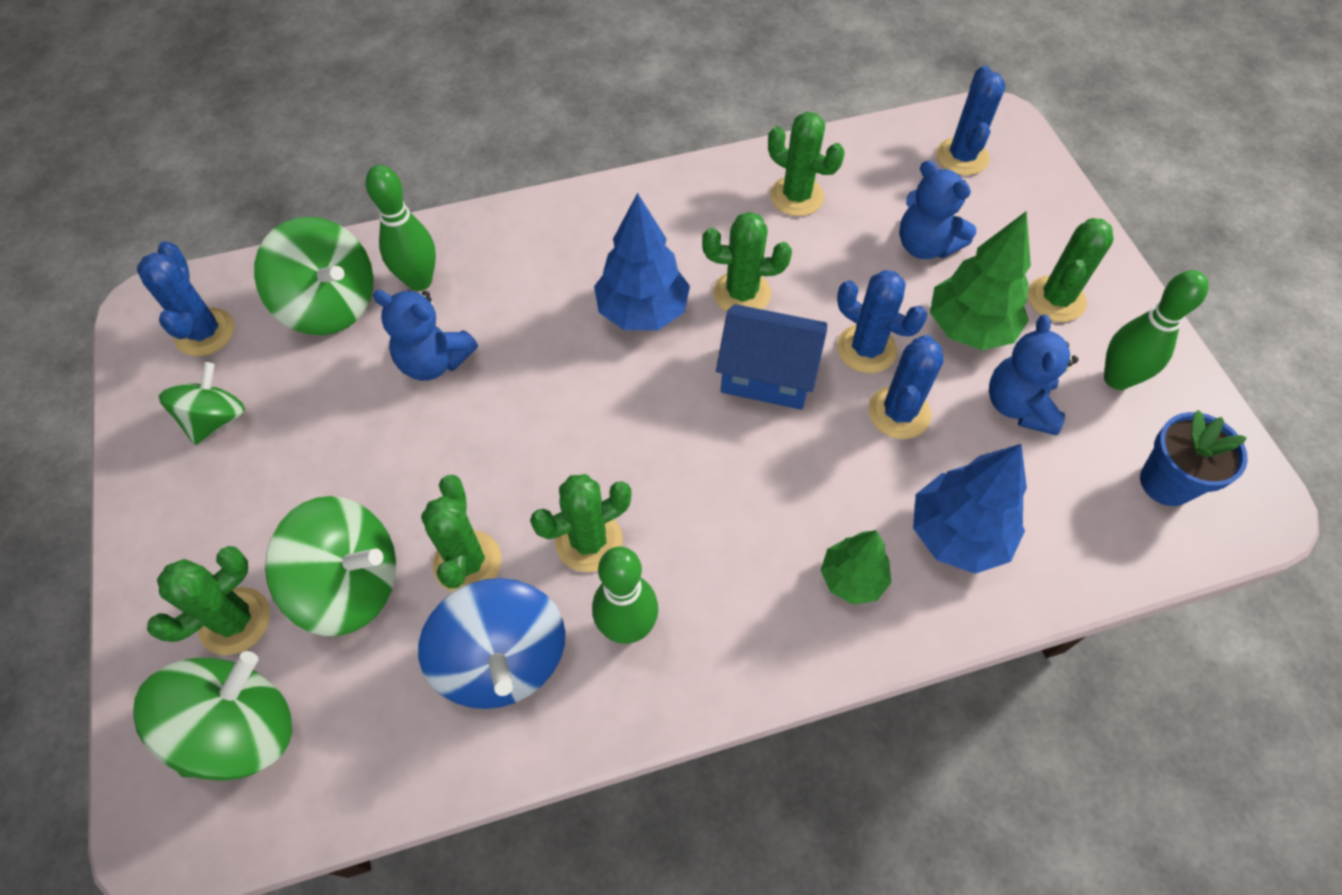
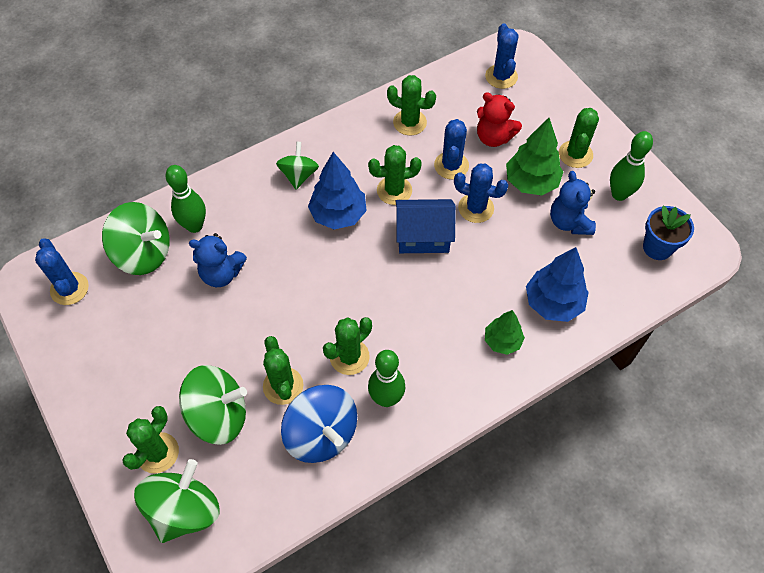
camera: 15 degrees left, 0 degrees up
green spinning top [159,362,245,445] -> green spinning top moved to [276,141,319,190]
blue cactus [868,335,944,439] -> blue cactus moved to [434,119,469,179]
blue teddy bear [899,161,976,259] -> red teddy bear [477,92,522,147]

